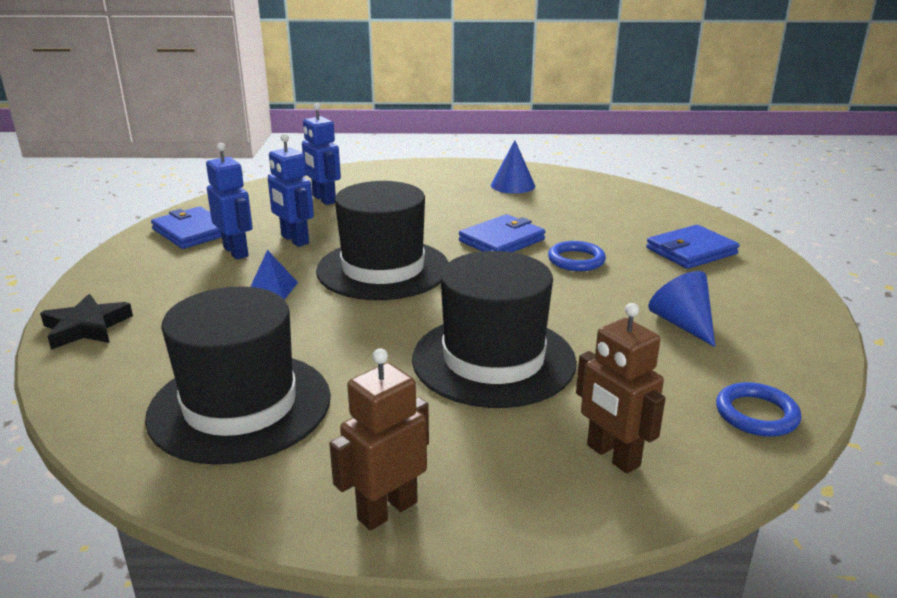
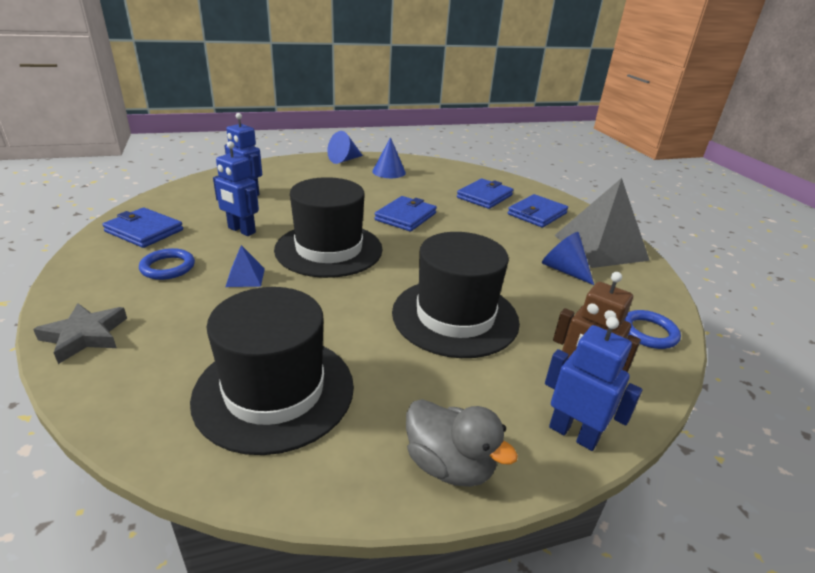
camera: 20 degrees left, 5 degrees up
black star [40,294,133,350] -> grey star [33,303,127,364]
blue robot [206,143,253,260] -> blue robot moved to [545,317,642,451]
brown robot [329,348,429,531] -> grey duck [406,399,518,487]
blue ring [548,241,606,271] -> blue ring moved to [139,248,195,280]
none -> blue cone [327,131,363,164]
none -> blue wallet [457,179,513,209]
none -> grey pyramid [555,178,650,268]

